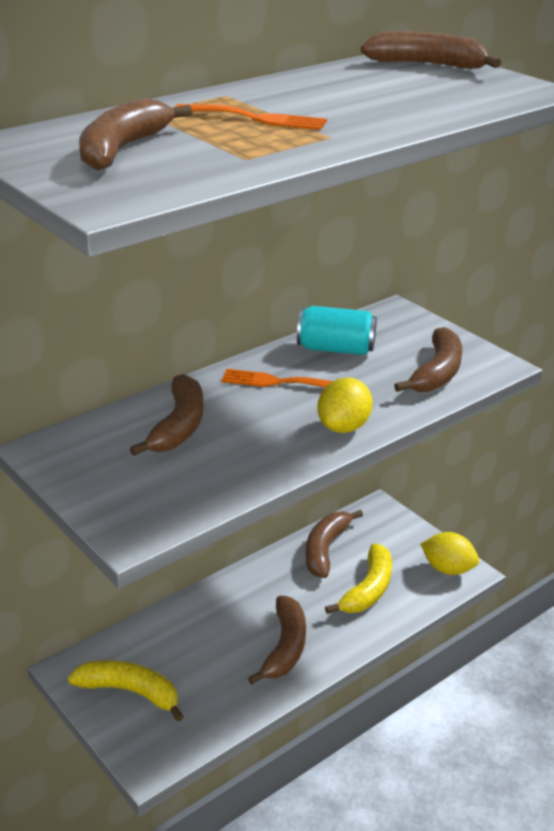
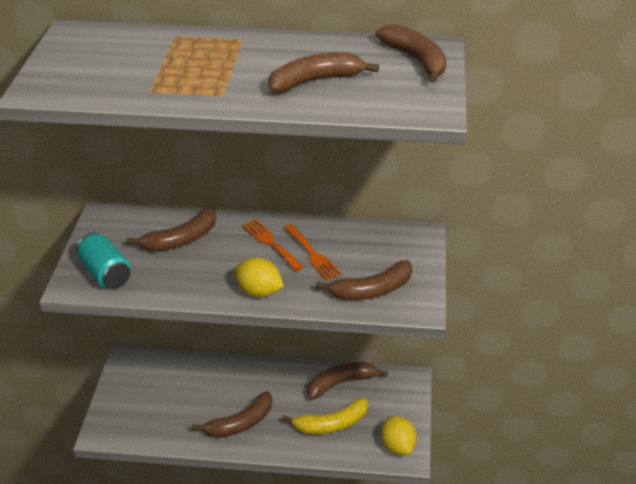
camera: 45 degrees right, 5 degrees up
yellow banana [67,660,184,722] -> none
brown banana [79,98,192,170] -> brown banana moved to [268,52,379,93]
orange fork [175,104,327,130] -> orange fork moved to [284,224,342,281]
turquoise can [297,306,377,355] -> turquoise can moved to [76,232,131,289]
yellow lemon [317,378,373,433] -> yellow lemon turned 45 degrees clockwise [234,257,284,297]

